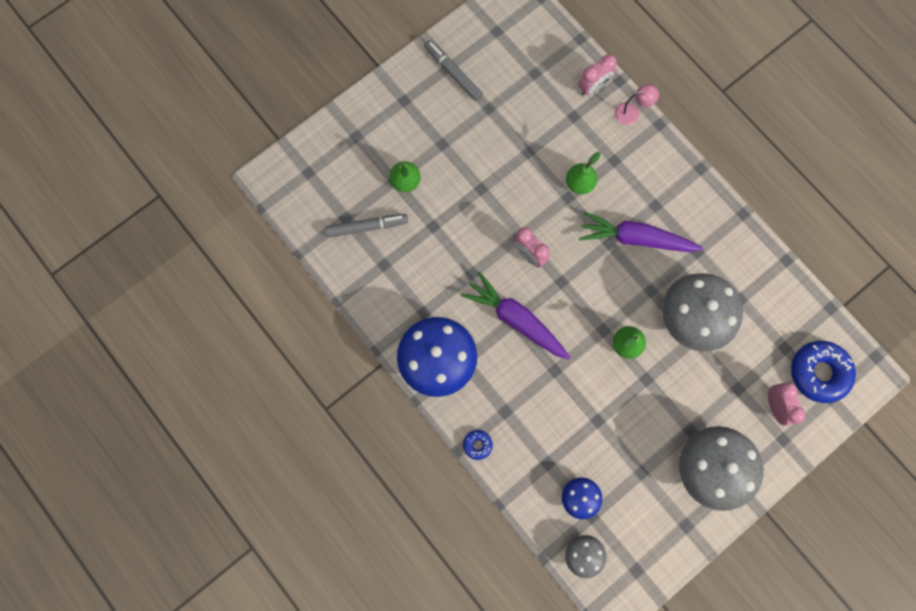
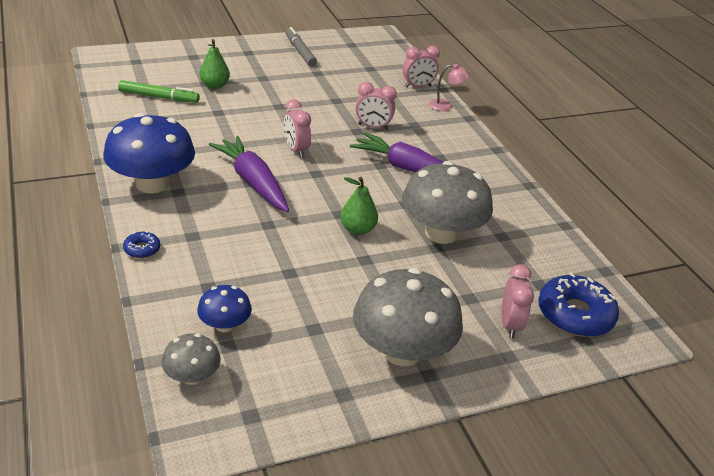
camera: 15 degrees right, 40 degrees down
grey marker [325,214,408,238] -> green marker [118,80,200,103]
green pear [566,152,600,194] -> pink clock [355,82,397,130]

